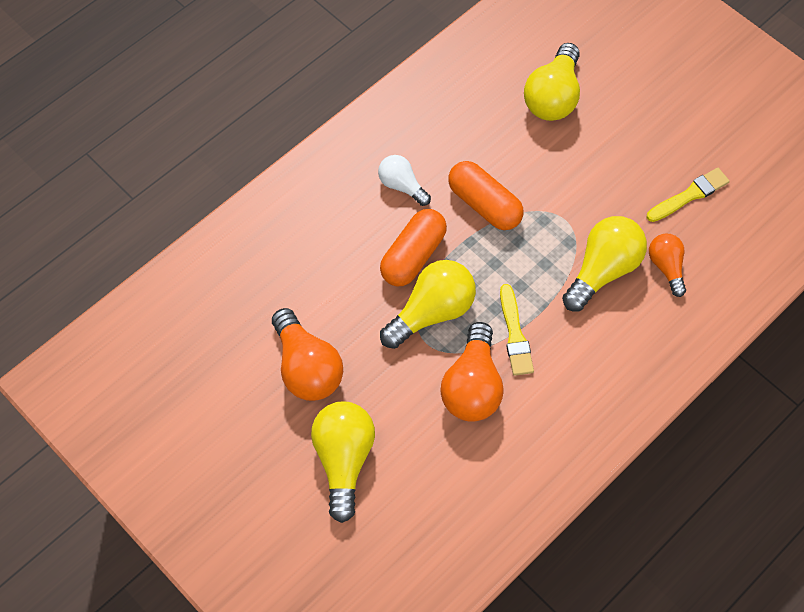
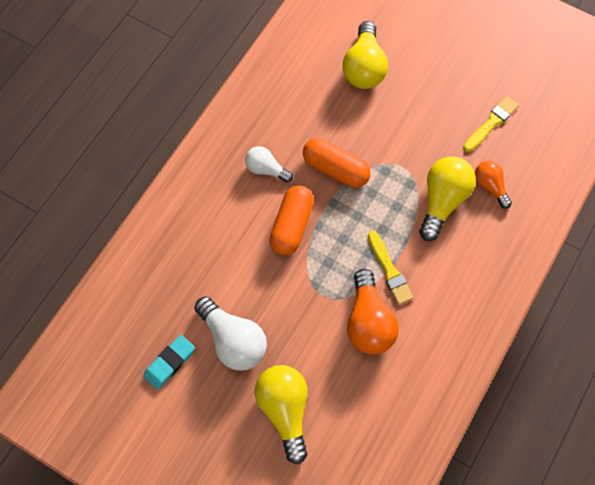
camera: 15 degrees left, 5 degrees up
orange light bulb [272,308,343,401] -> white light bulb [194,296,267,371]
yellow light bulb [380,260,476,349] -> none
none -> turquoise eraser [143,335,195,390]

